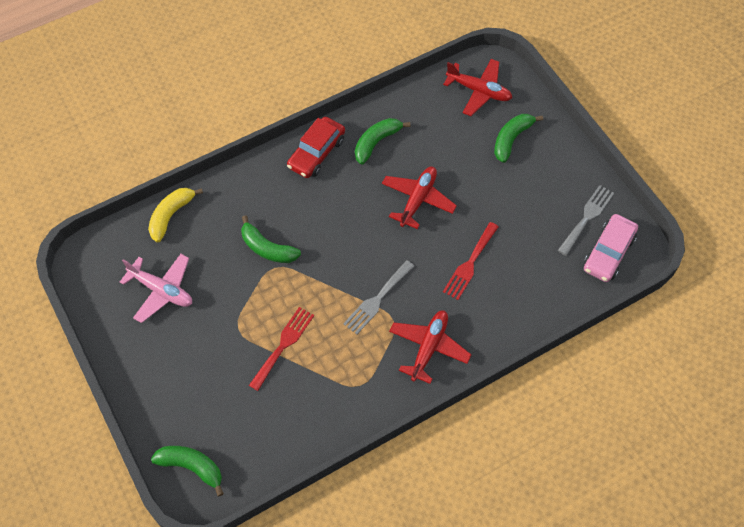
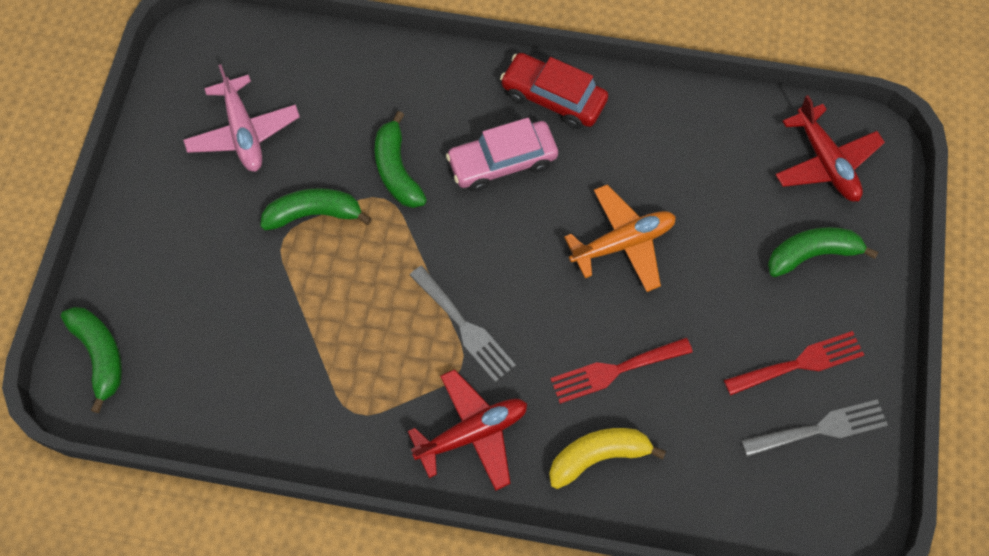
camera: 40 degrees right, 5 degrees up
yellow banana [148,188,203,242] -> yellow banana moved to [549,428,666,489]
red fork [249,307,314,391] -> red fork moved to [724,331,864,396]
red car [287,117,345,178] -> red car turned 45 degrees clockwise [500,53,608,129]
grey fork [343,260,415,335] -> grey fork turned 120 degrees counterclockwise [410,266,516,382]
green banana [355,118,411,165] -> green banana moved to [260,188,372,230]
red plane [382,167,457,229] -> orange plane [564,185,676,292]
pink car [583,214,638,282] -> pink car moved to [446,118,558,191]

